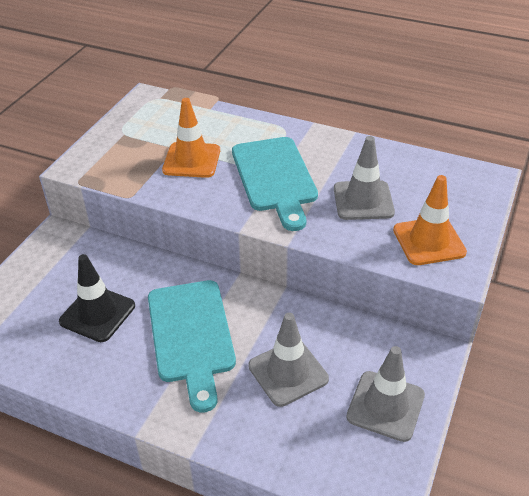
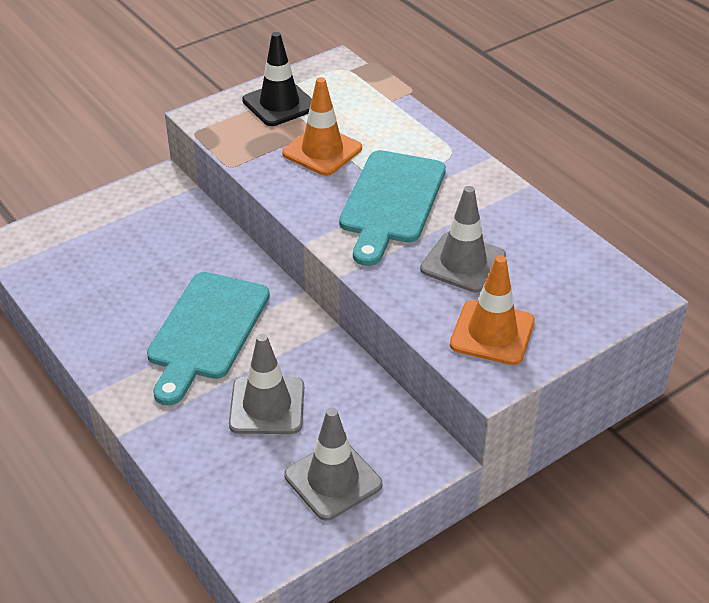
camera: 30 degrees right, 0 degrees up
black traffic cone [59,254,135,342] -> black traffic cone moved to [242,32,312,126]

